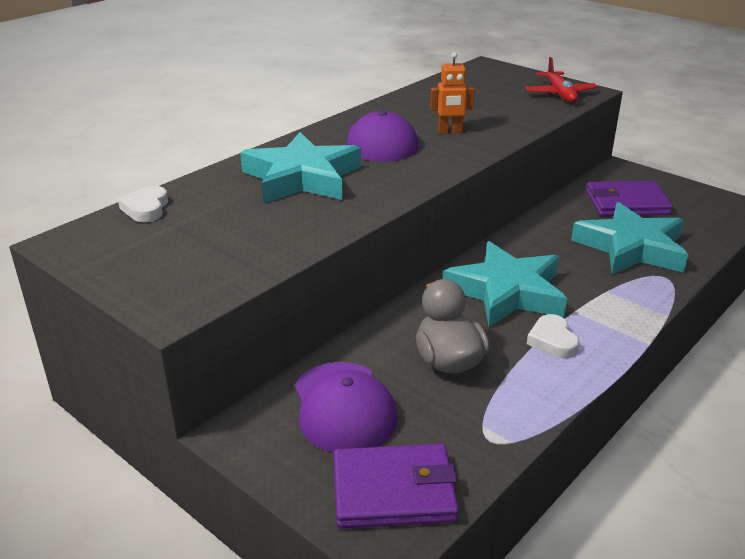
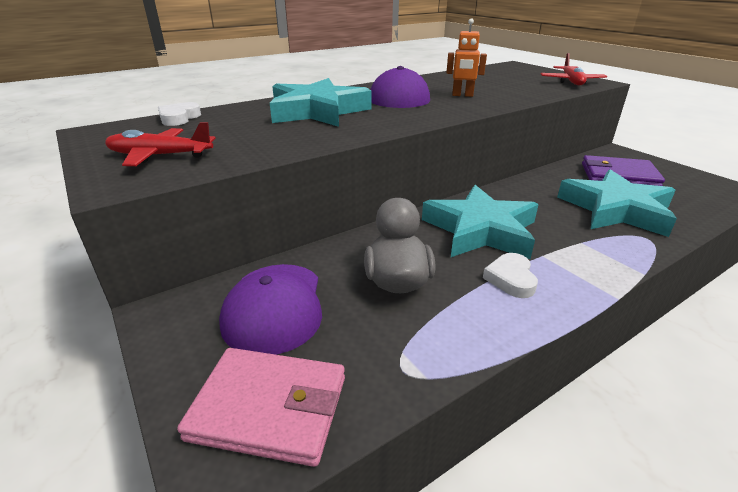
camera: 15 degrees right, 0 degrees up
purple wallet [334,444,459,529] -> pink wallet [177,348,345,467]
none -> red plane [105,122,216,166]

